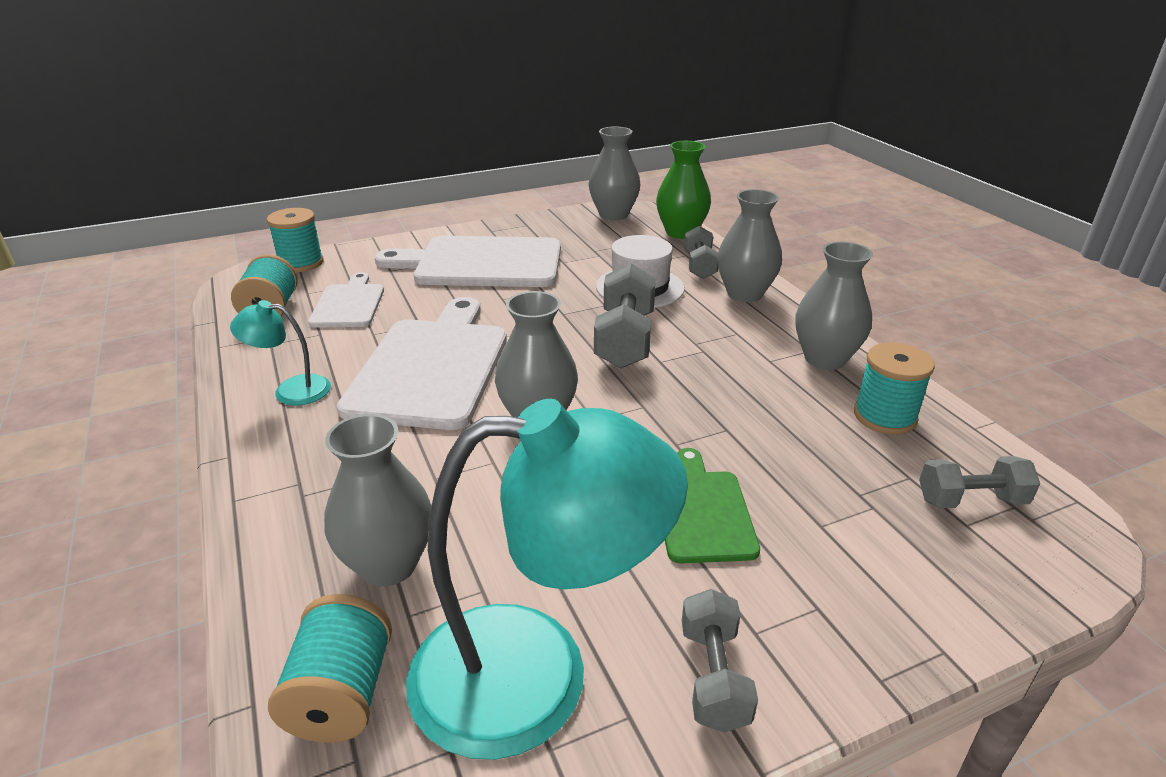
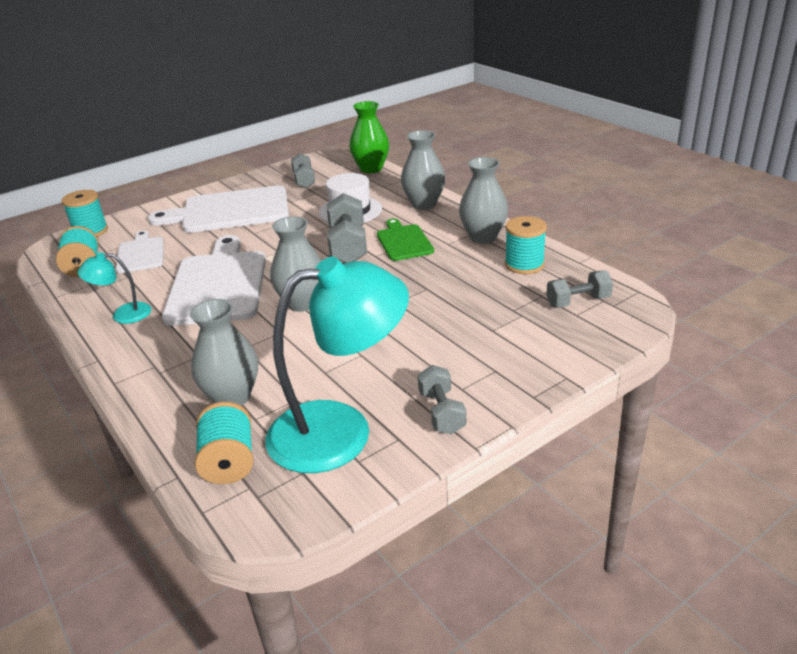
camera: 10 degrees left, 0 degrees up
grey vase [588,127,641,220] -> none
green cutting board [665,448,760,563] -> green cutting board moved to [377,219,434,261]
grey dumbbell [684,226,718,279] -> grey dumbbell moved to [291,153,315,188]

